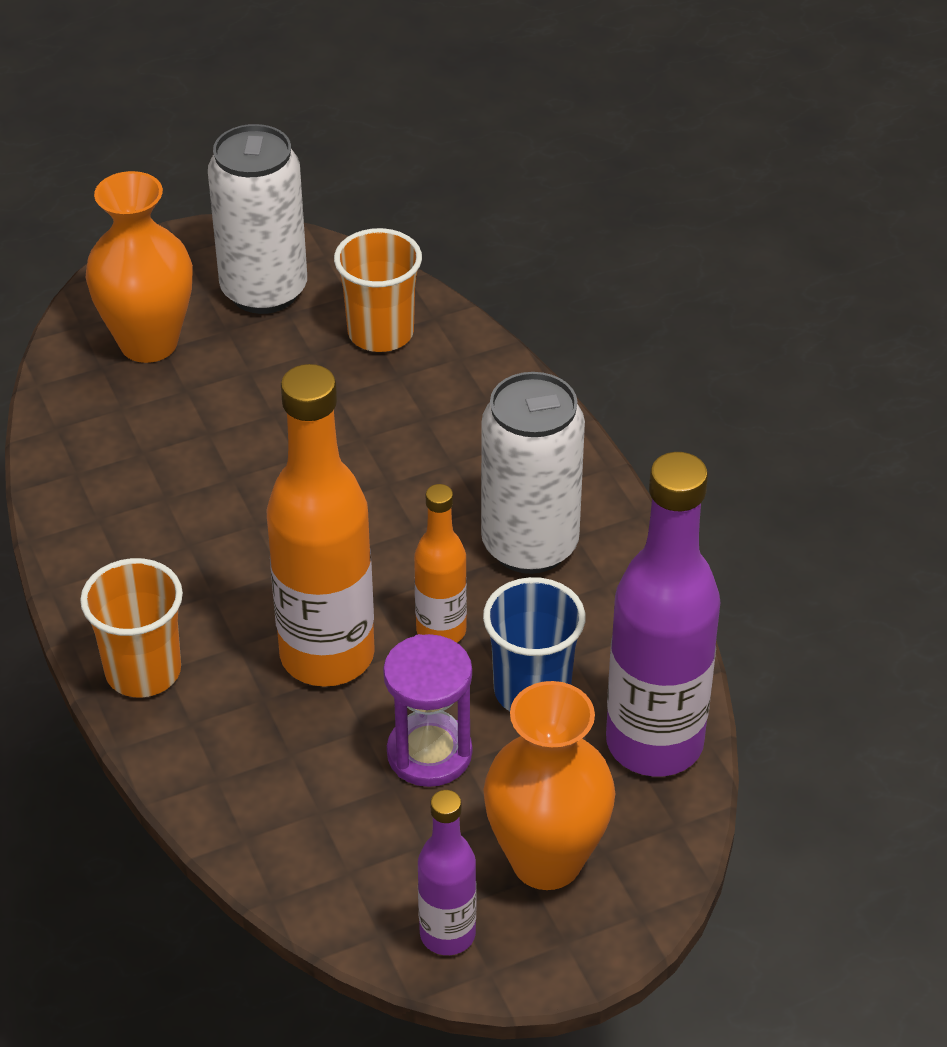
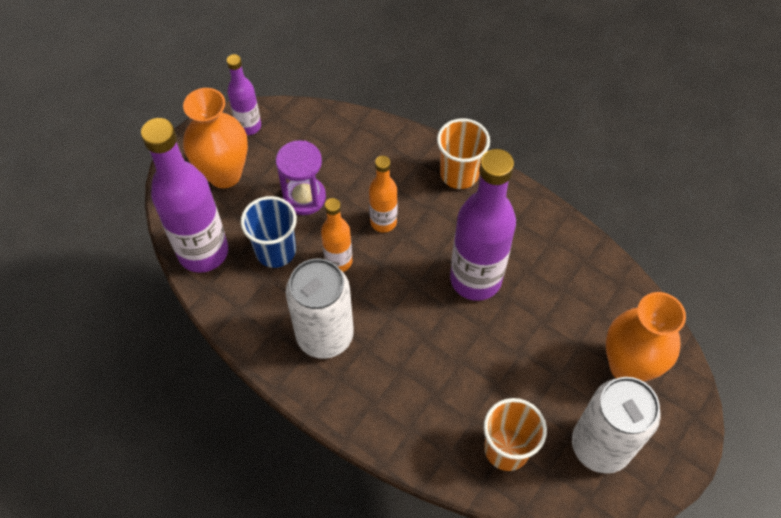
camera: 150 degrees right, 15 degrees up
orange bottle [266,364,375,687] -> orange bottle [369,156,398,232], size x0.53
none -> purple bottle [450,149,516,301]

